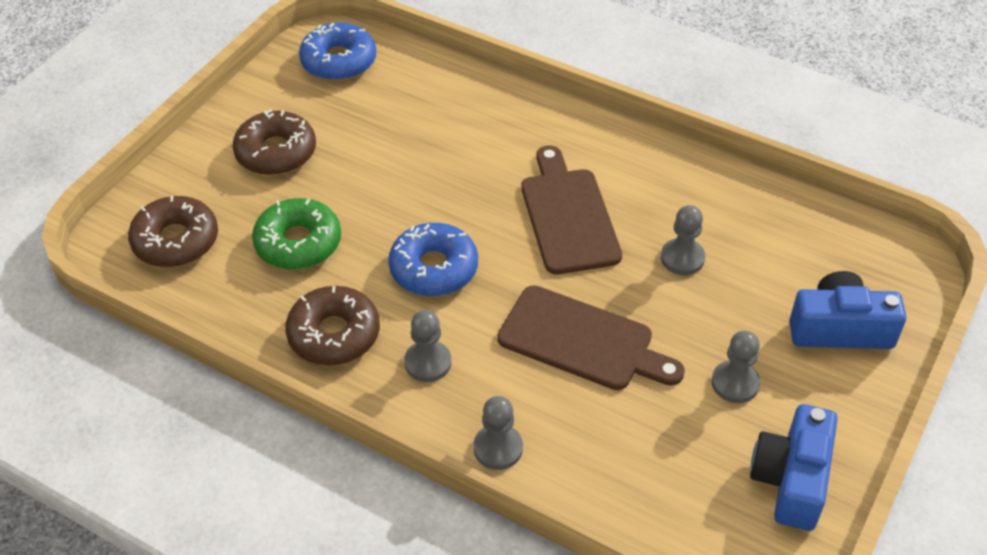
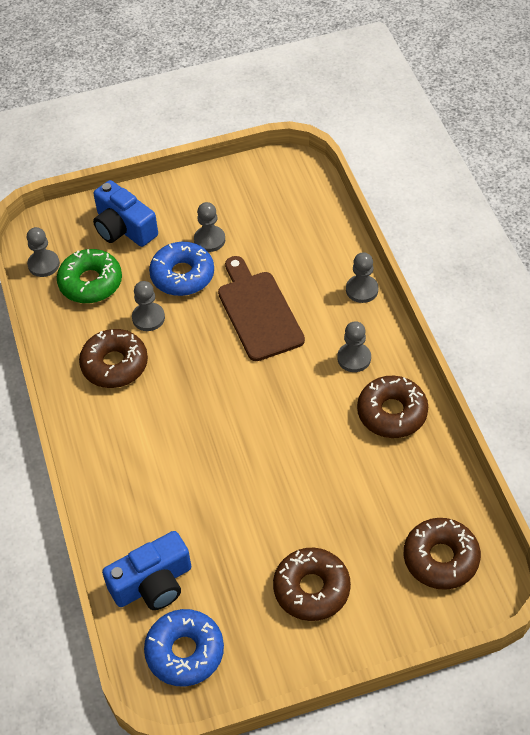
camera: 135 degrees left, 5 degrees up
green donut [252,198,341,270] -> green donut moved to [57,249,122,303]
blue donut [388,223,478,296] -> blue donut moved to [149,242,214,296]
brown cutting board [521,146,622,274] -> none
blue camera [750,404,838,531] -> blue camera moved to [102,531,191,610]
none -> grey pawn [27,227,60,277]
none -> brown donut [79,329,148,388]

